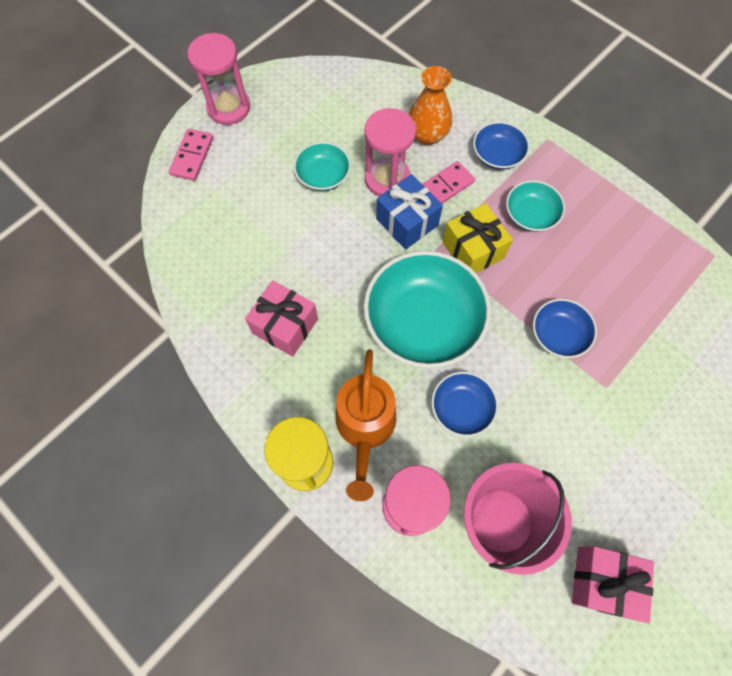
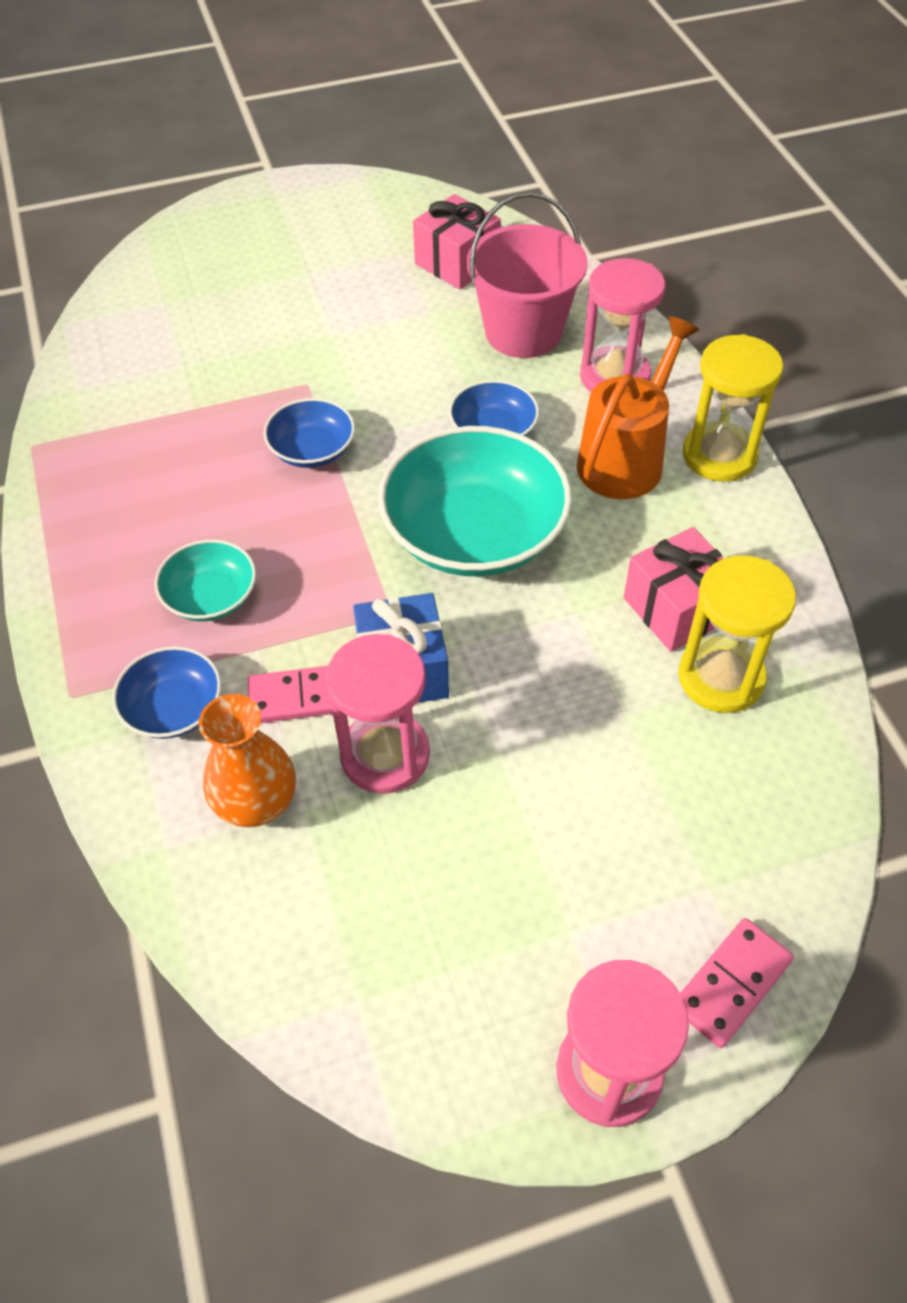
camera: 150 degrees left, 15 degrees down
turquoise bowl [294,142,351,191] -> none
yellow gift [442,203,513,273] -> none
none -> yellow hourglass [678,555,796,713]

